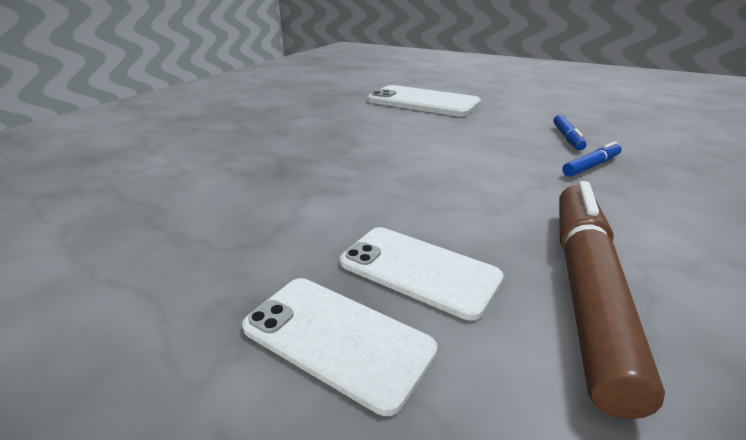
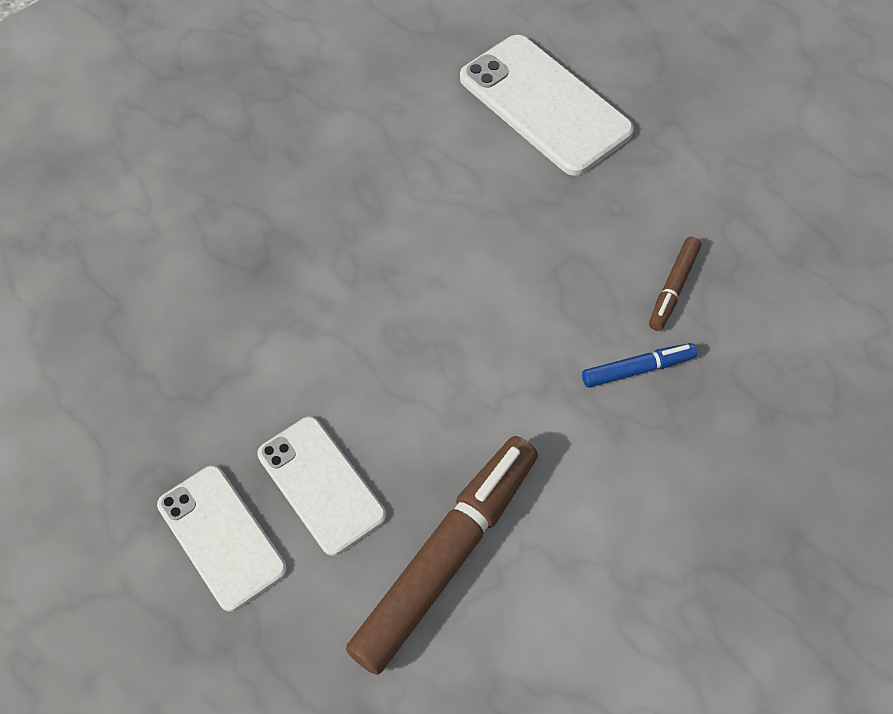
camera: 20 degrees right, 30 degrees up
blue marker [553,115,587,150] -> brown marker [649,237,701,331]

